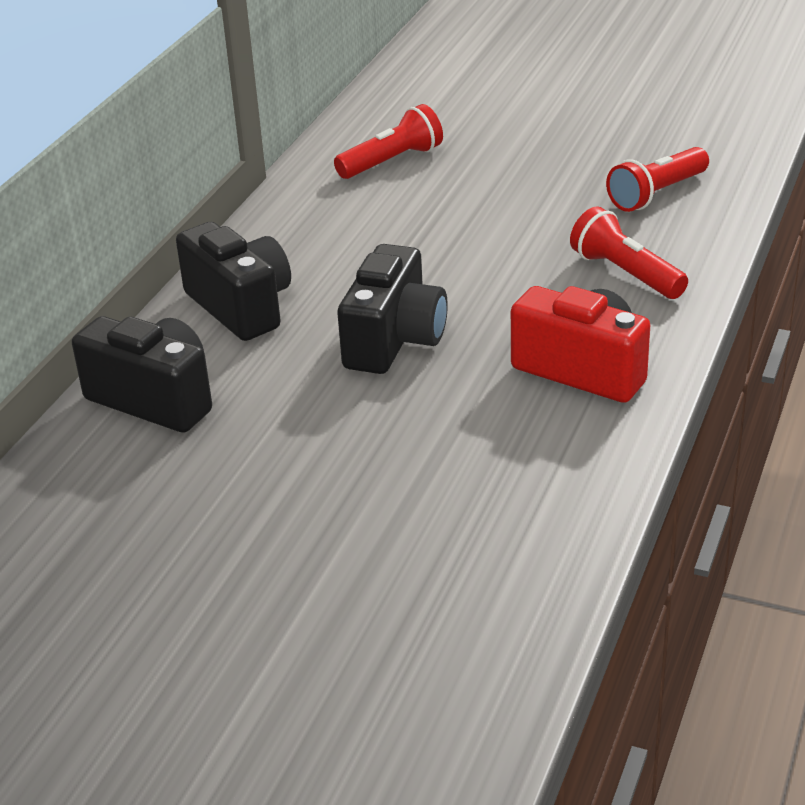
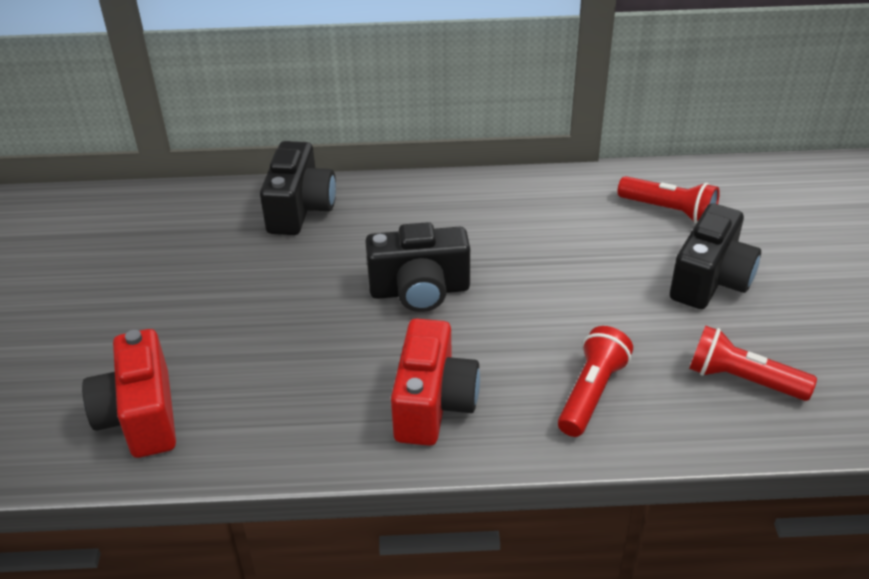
camera: 65 degrees right, 5 degrees up
black camera [176,222,291,341] -> black camera moved to [670,203,761,309]
none -> red camera [82,329,176,458]

